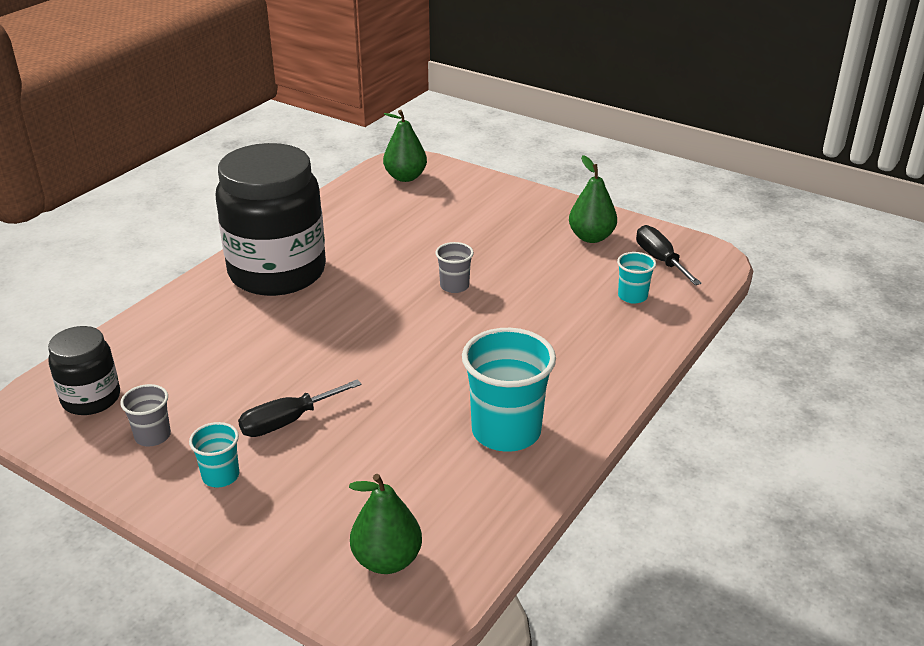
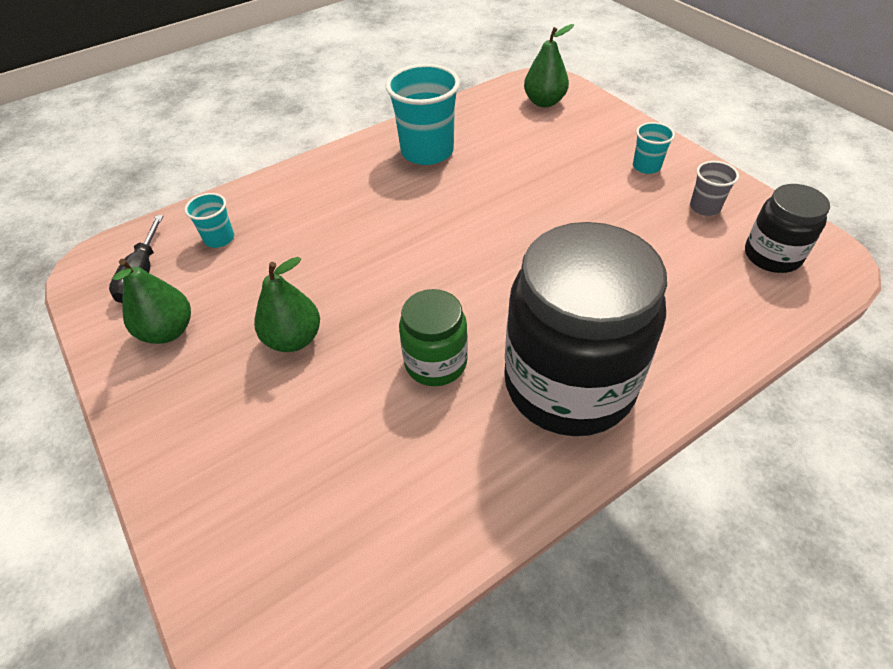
camera: 155 degrees left, 15 degrees up
black screwdriver [238,379,362,437] -> none
green pear [383,110,427,182] -> green pear moved to [254,257,320,352]
grey cup [435,242,474,293] -> none
none -> green jar [399,289,468,386]

